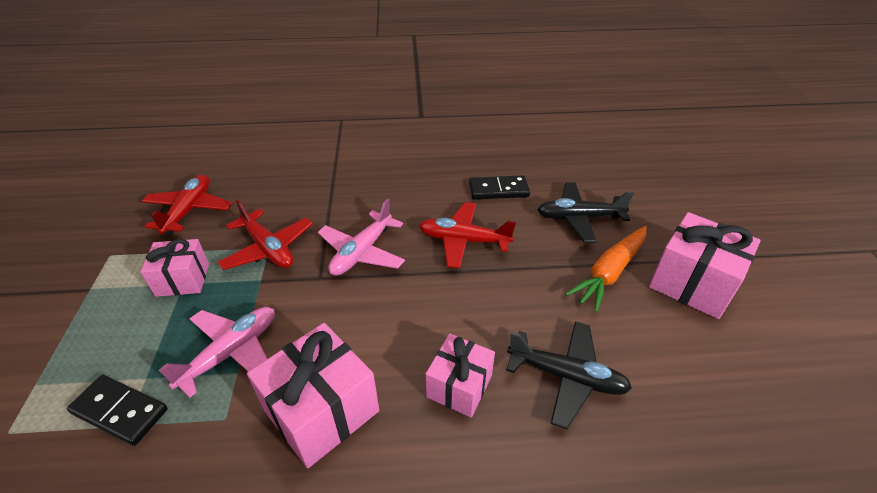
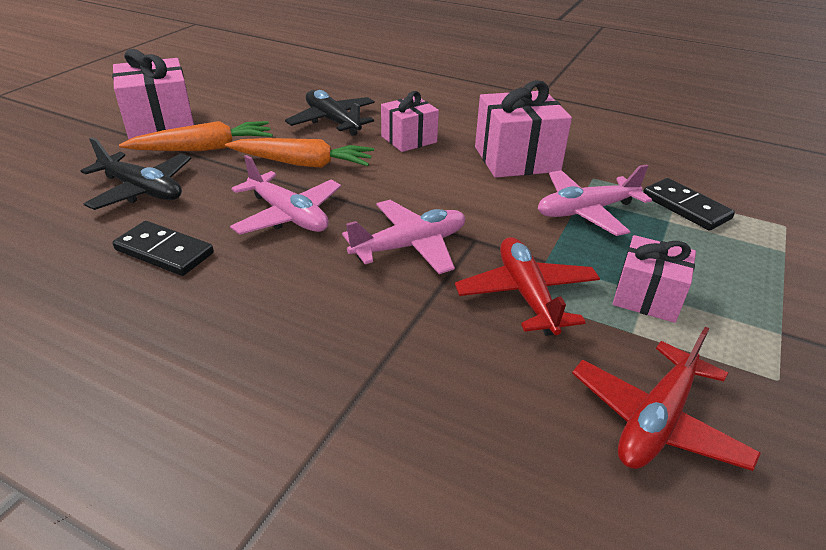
camera: 150 degrees left, 5 degrees down
red plane [419,202,516,269] -> pink plane [230,155,341,234]
none -> orange carrot [225,138,374,168]

